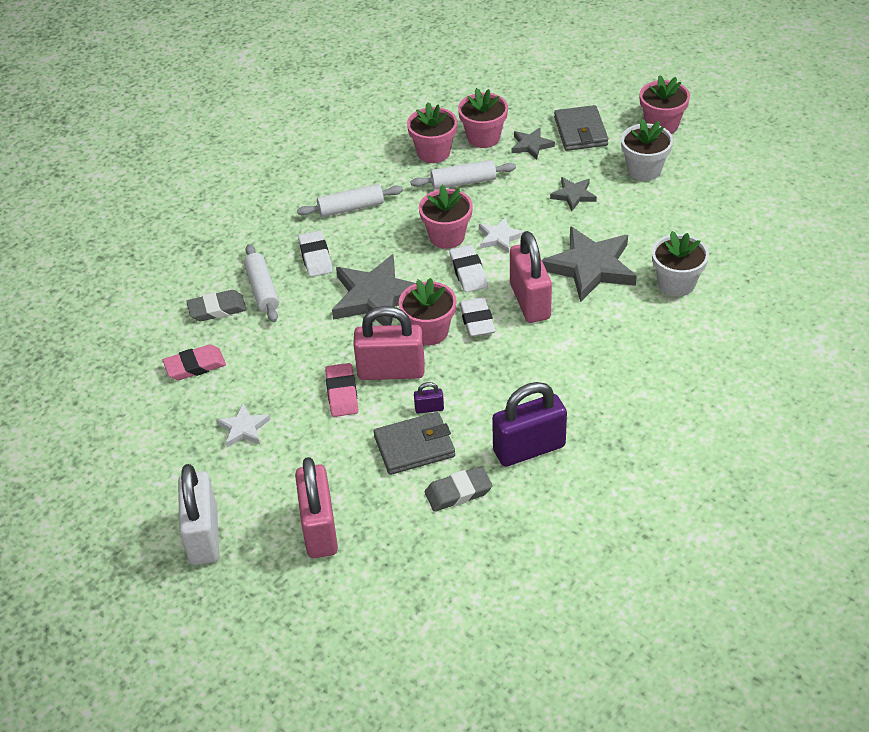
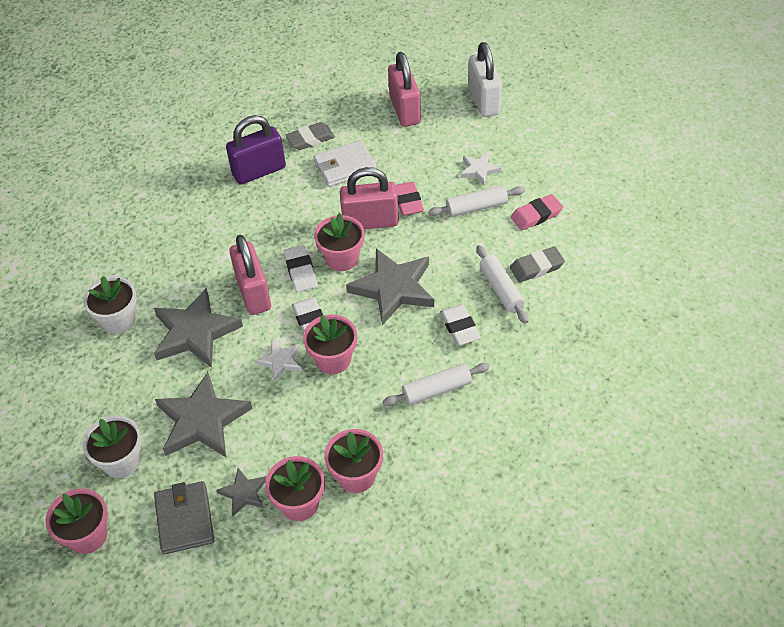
camera: 175 degrees right, 5 degrees up
grey wallet [374,412,455,475] -> white wallet [314,140,377,187]
white rolling pin [411,160,516,190] -> white rolling pin moved to [428,185,525,217]
purple padlock [414,382,444,414] -> none
grey star [550,177,597,211] -> grey star [155,372,253,457], size x1.98

